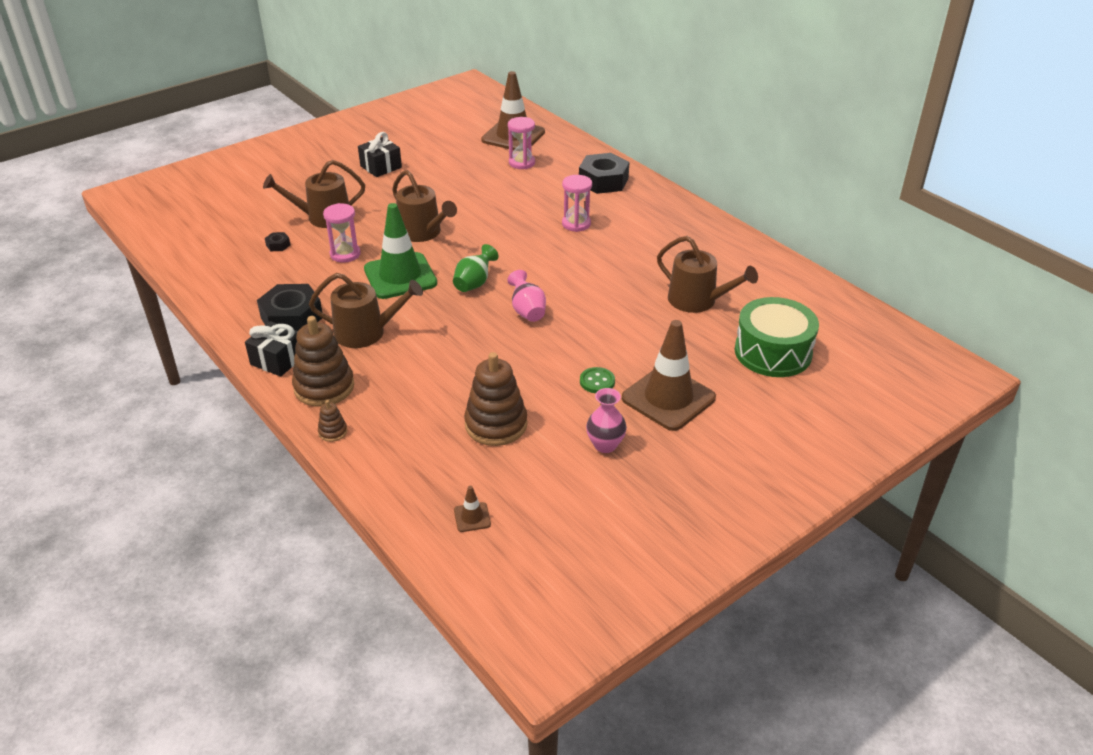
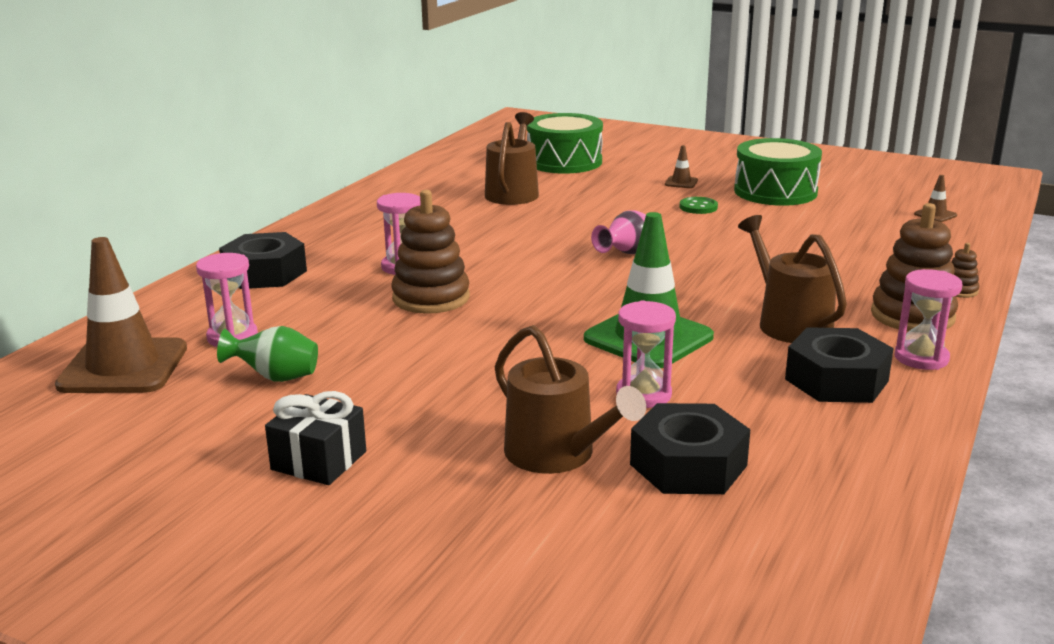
camera: 115 degrees left, 15 degrees down
black gift [245,321,298,377] -> pink hourglass [895,269,962,370]
black nut [265,232,290,251] -> black nut [630,403,751,494], size x2.33
brown watering can [392,170,457,242] -> none
green vase [453,244,499,292] -> green vase moved to [217,326,318,382]
brown stacking toy [464,352,527,446] -> brown stacking toy moved to [392,190,470,314]
pink vase [586,388,627,453] -> green drum [734,138,822,206]
brown traffic cone [622,320,716,431] -> brown traffic cone [665,145,698,188], size x0.41

